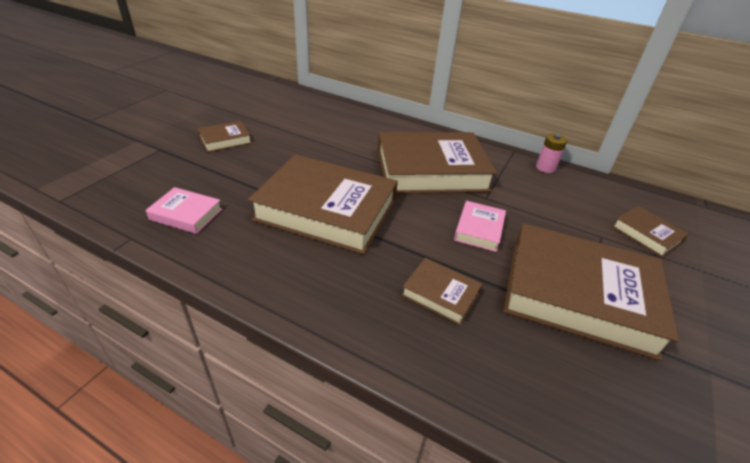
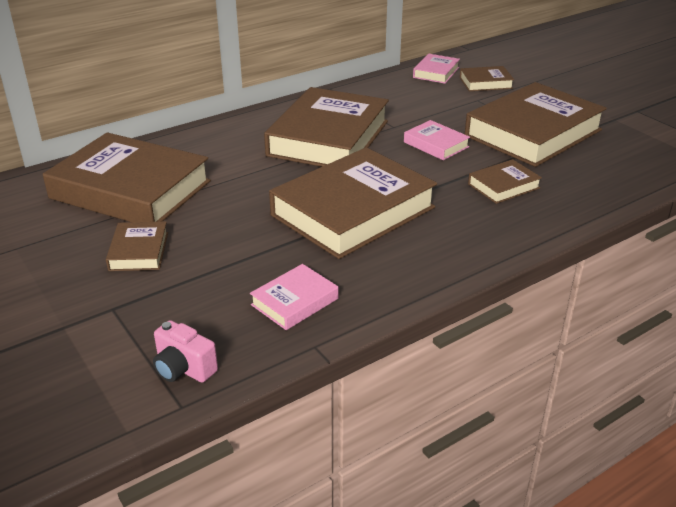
camera: 60 degrees left, 5 degrees down
pink battery [536,133,567,173] -> none
none -> brown book [43,132,211,222]
none -> pink camera [153,320,218,383]
none -> pink book [413,54,460,84]

